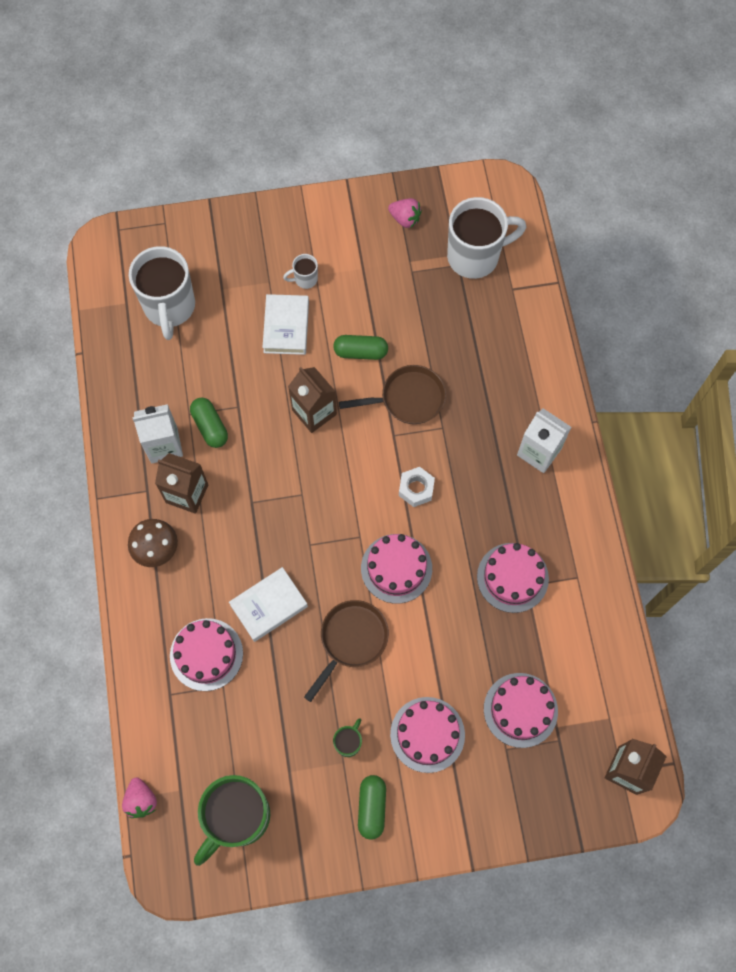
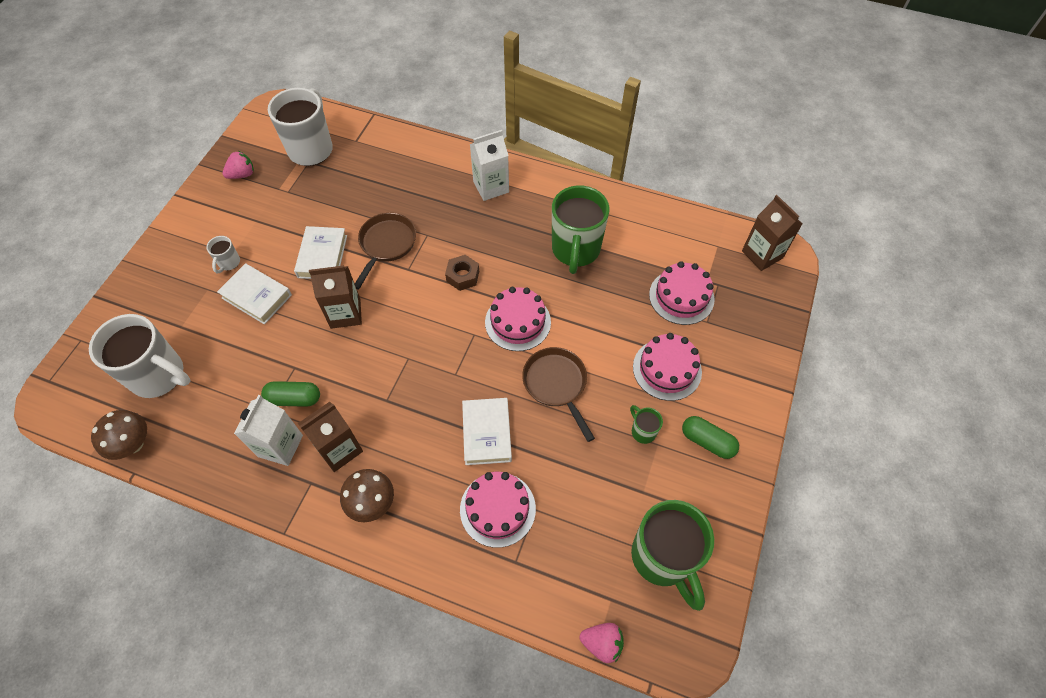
camera: 60 degrees left, 10 degrees down
green capsule [333,335,388,360] -> white book [294,226,347,279]
white nut [399,467,435,507] -> brown nut [445,255,479,291]
pink cake [477,543,549,613] -> green mug [552,185,610,274]
none -> brown mushroom [91,410,147,460]

